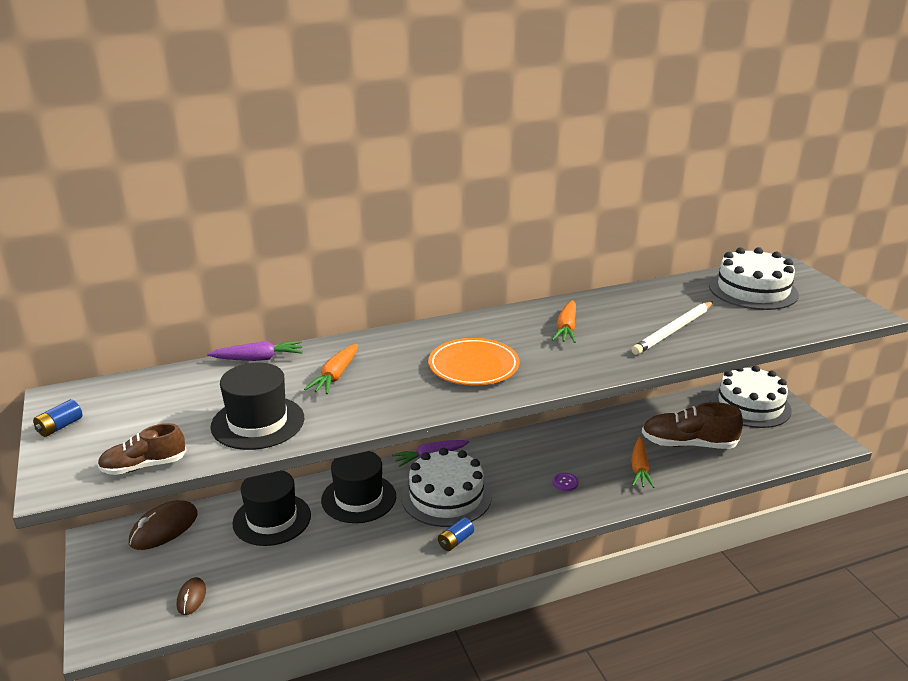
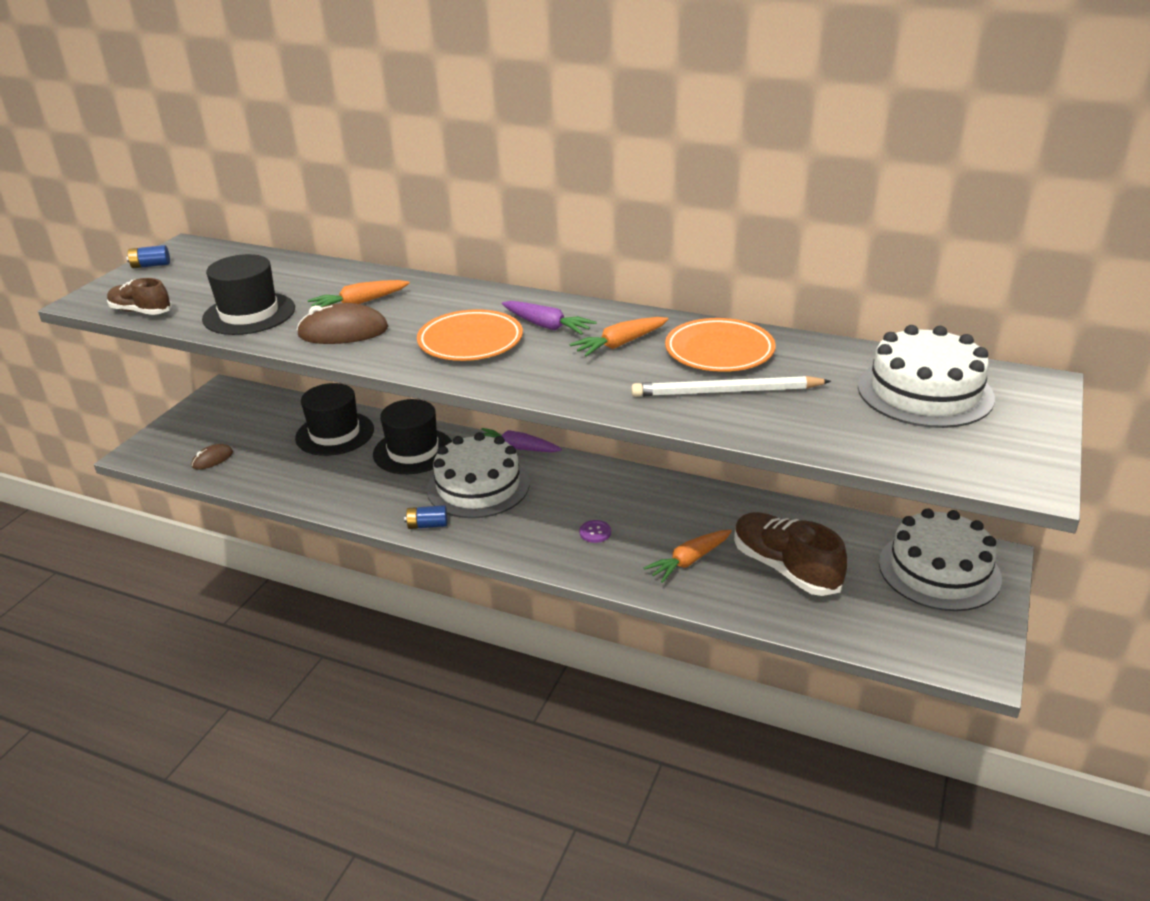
camera: 45 degrees right, 5 degrees up
brown mouse [129,500,198,550] -> brown mouse moved to [297,303,388,344]
purple carrot [207,341,303,361] -> purple carrot moved to [502,301,597,335]
none -> orange plate [665,318,776,372]

